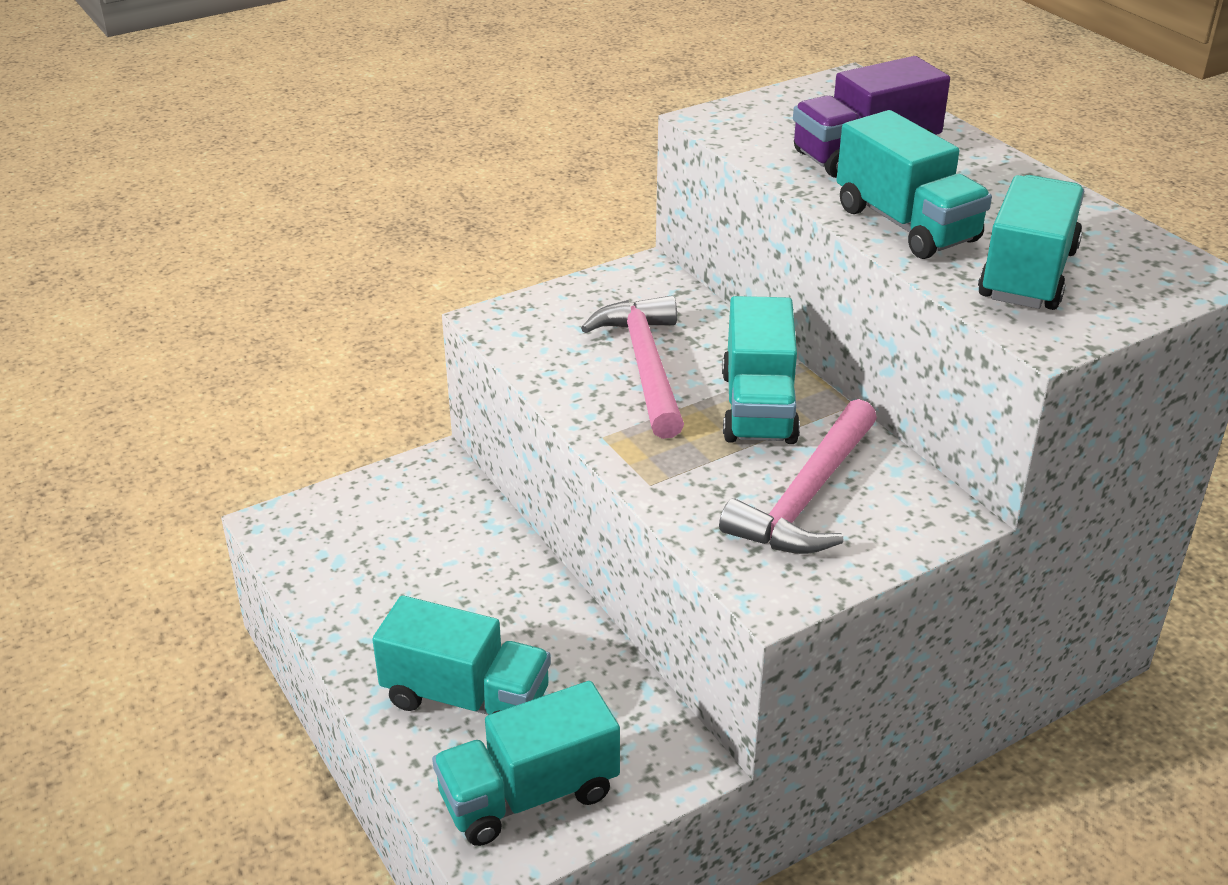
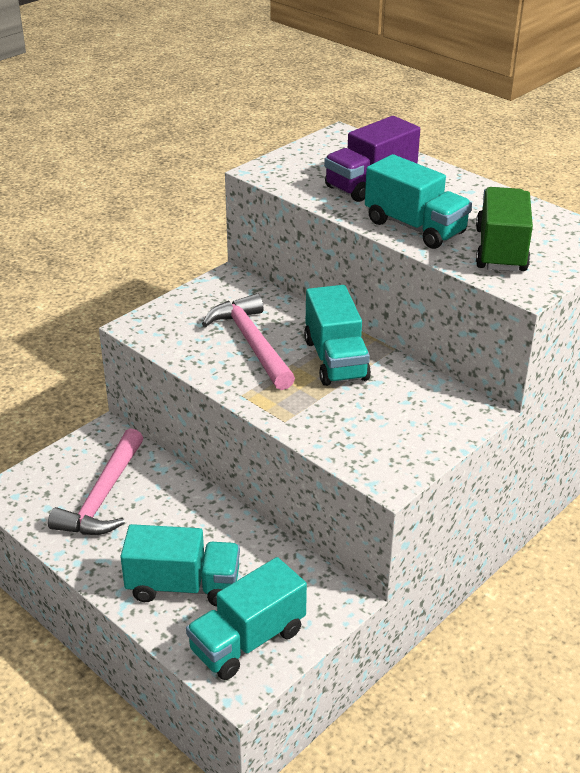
camera: 15 degrees left, 0 degrees up
pink hammer [719,399,877,554] -> pink hammer moved to [48,428,143,535]
turquoise truck [978,175,1084,310] -> green truck [476,187,533,272]

